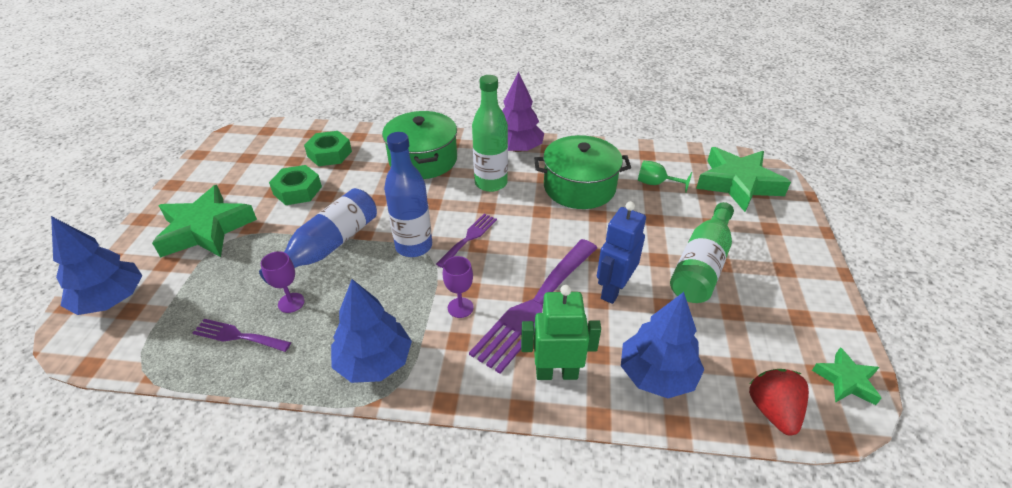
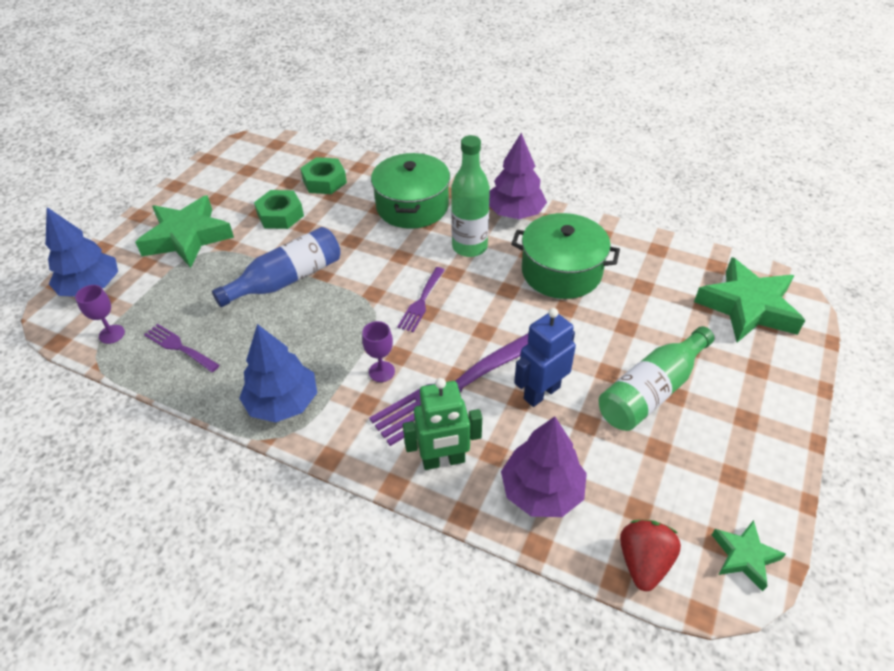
camera: 20 degrees right, 5 degrees up
purple goblet [261,251,305,313] -> purple goblet moved to [75,285,125,344]
blue bottle [384,132,432,257] -> none
purple fork [436,214,497,268] -> purple fork turned 150 degrees clockwise [397,267,445,332]
green robot [521,285,601,380] -> green robot turned 150 degrees clockwise [403,378,482,470]
blue tree [621,292,705,398] -> purple tree [501,417,587,517]
green goblet [638,160,692,193] -> none

